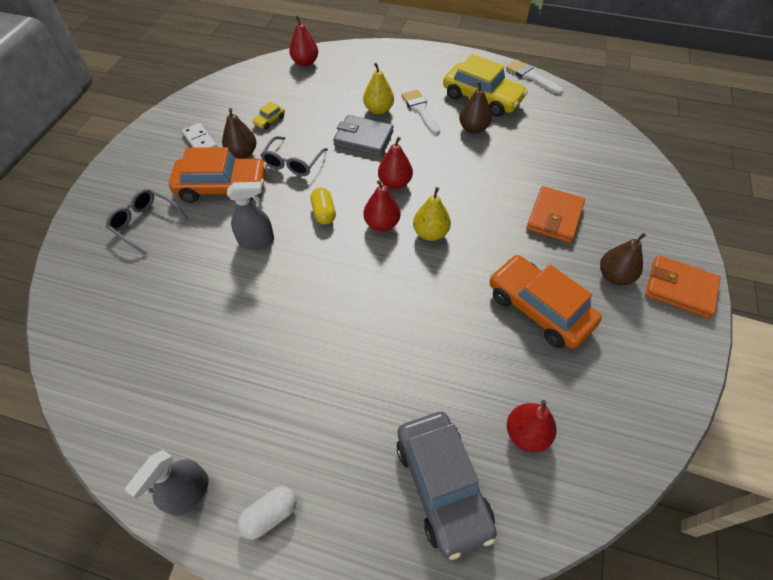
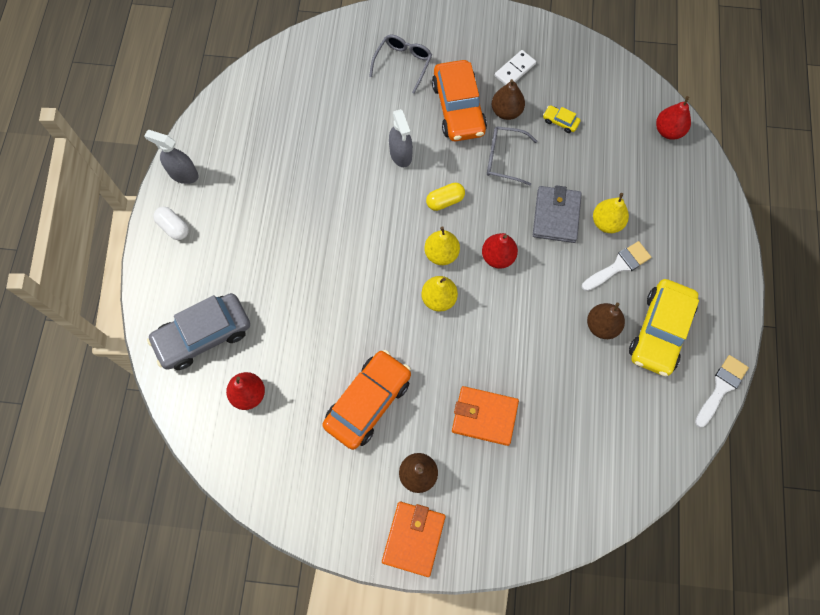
camera: 80 degrees right, 15 degrees up
red pear [363,180,400,232] -> yellow pear [424,226,460,265]

